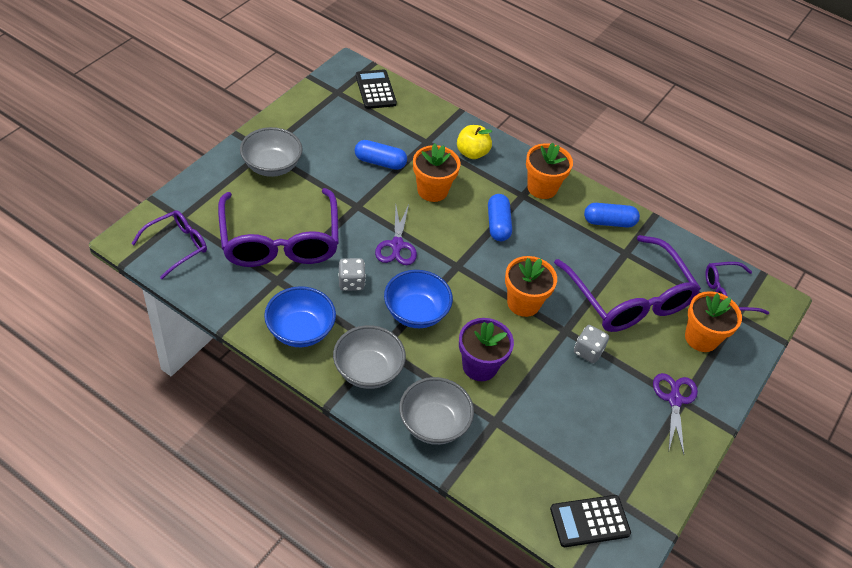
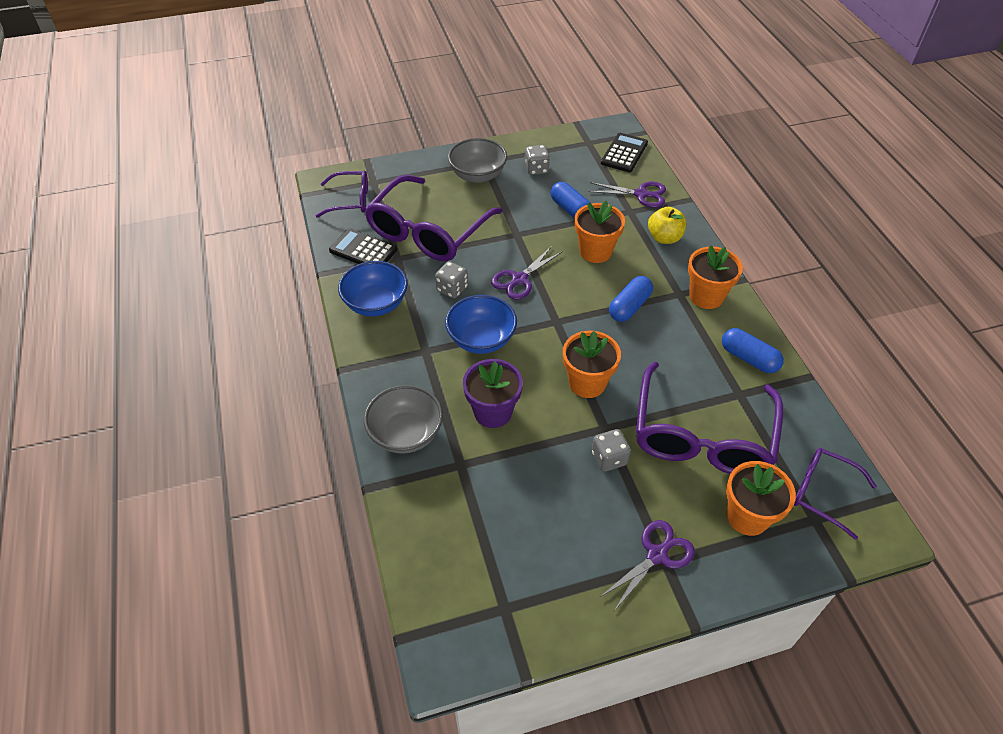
camera: 45 degrees right, 0 degrees up
grey bowl [333,325,406,389] -> none
black calculator [550,495,631,547] -> black calculator moved to [329,228,397,264]
none -> grey dice [525,145,550,175]
none -> purple scissors [588,182,666,208]

